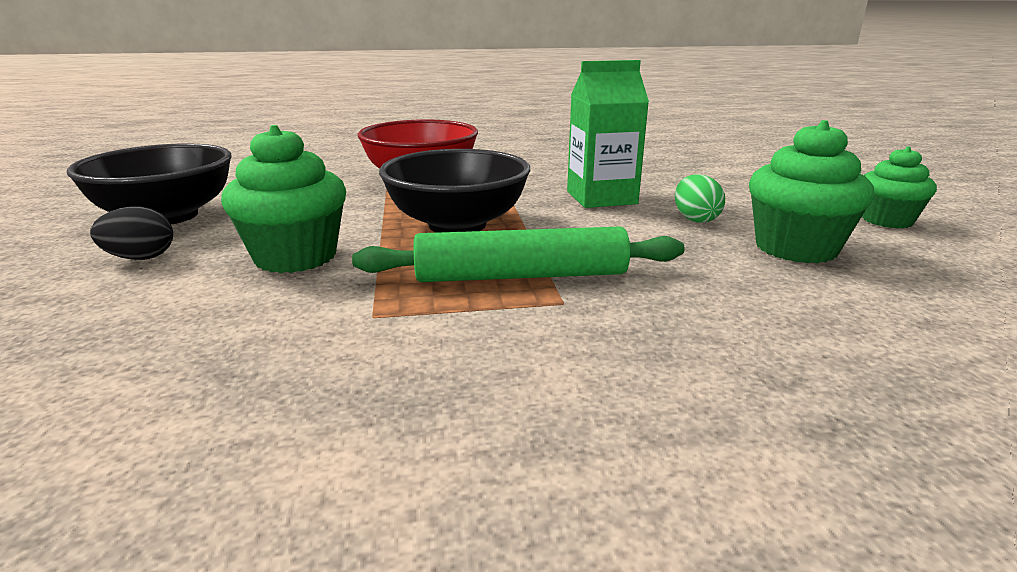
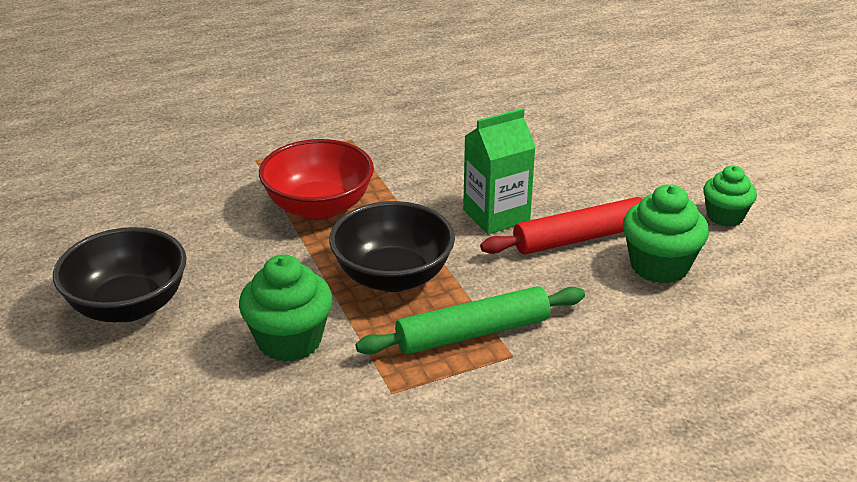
camera: 15 degrees left, 10 degrees up
black egg [90,206,173,260] -> none
green egg [675,174,725,223] -> red rolling pin [480,197,643,254]

